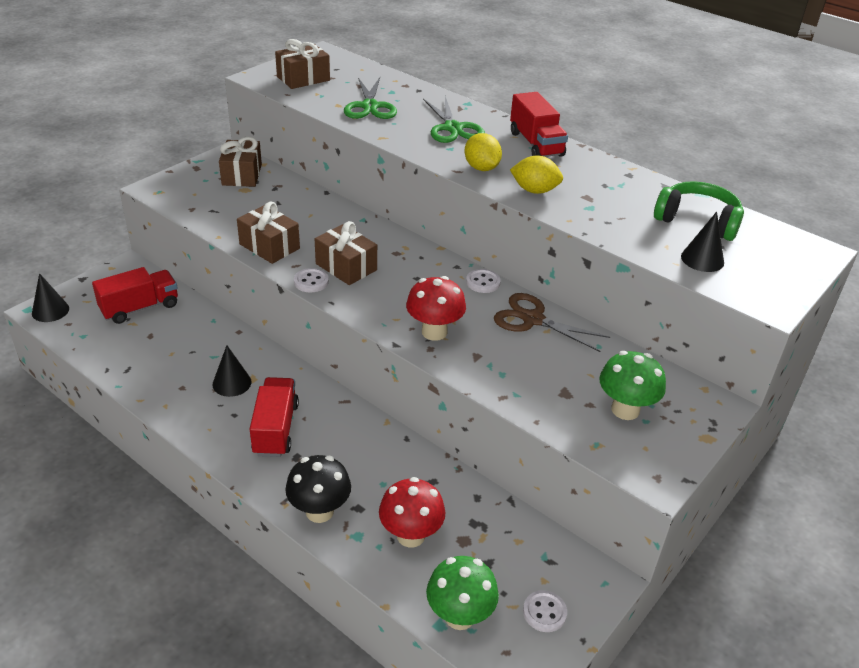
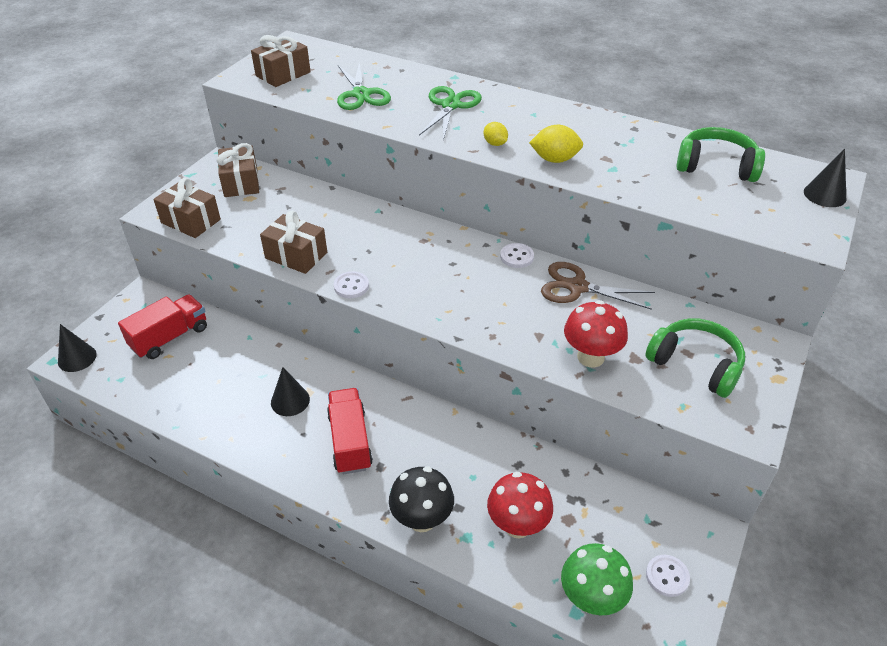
camera: 10 degrees left, 5 degrees up
brown gift [315,221,377,285] -> brown gift moved to [153,178,221,238]
red mushroom [406,276,466,341] -> red mushroom moved to [564,300,628,368]
green scissors [423,96,485,143] -> green scissors turned 135 degrees counterclockwise [419,86,482,140]
yellow lemon [464,133,502,171] -> yellow lemon [484,122,508,146], size x0.64
red truck [510,92,568,157] -> none
green mushroom [599,351,666,420] -> green headphones [646,318,745,398]
black cone [681,212,724,272] -> black cone moved to [804,149,846,207]

